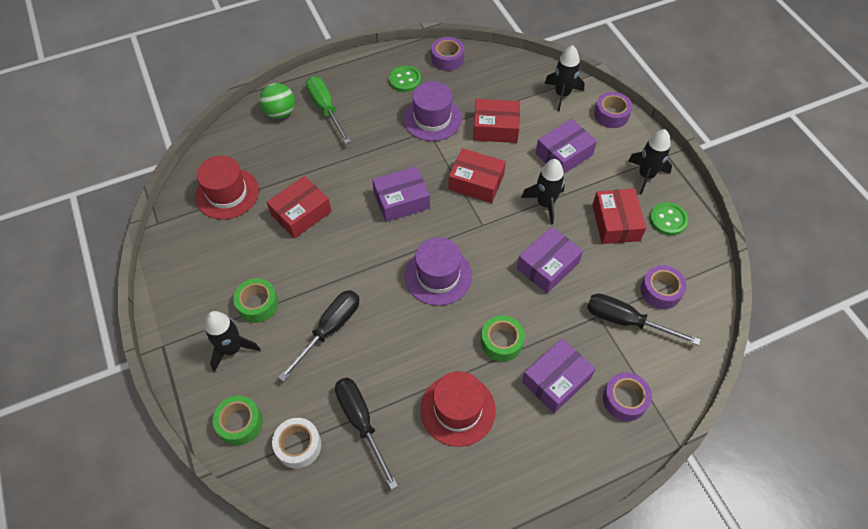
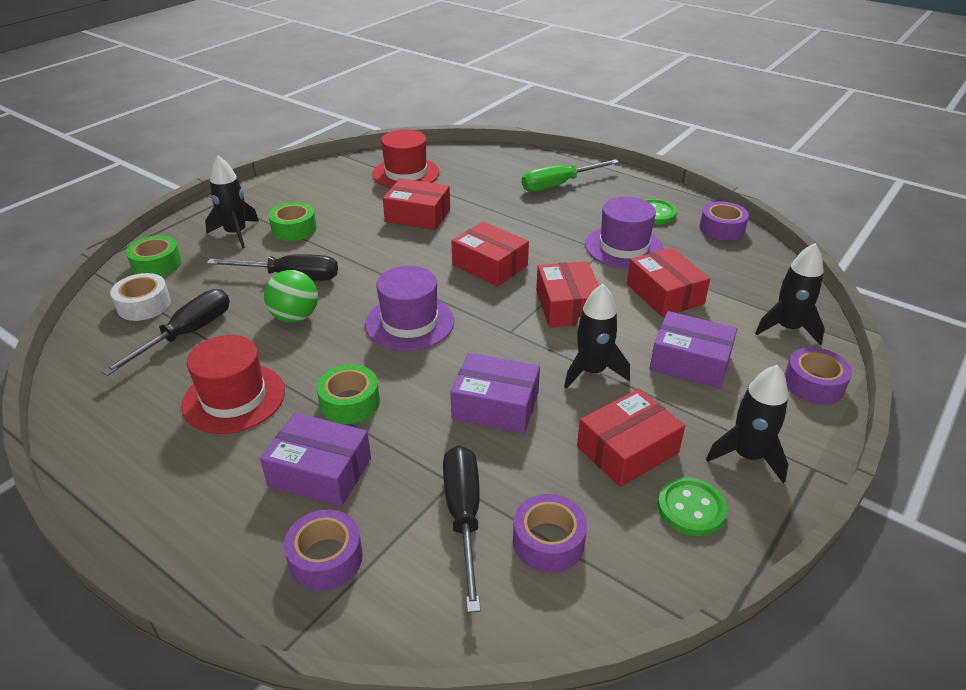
camera: 60 degrees right, 20 degrees down
green ball [260,83,295,119] -> green ball moved to [264,270,318,323]
green screwdriver [306,76,351,144] -> green screwdriver turned 150 degrees counterclockwise [522,159,619,192]
purple box [372,166,430,222] -> red box [452,221,529,287]

